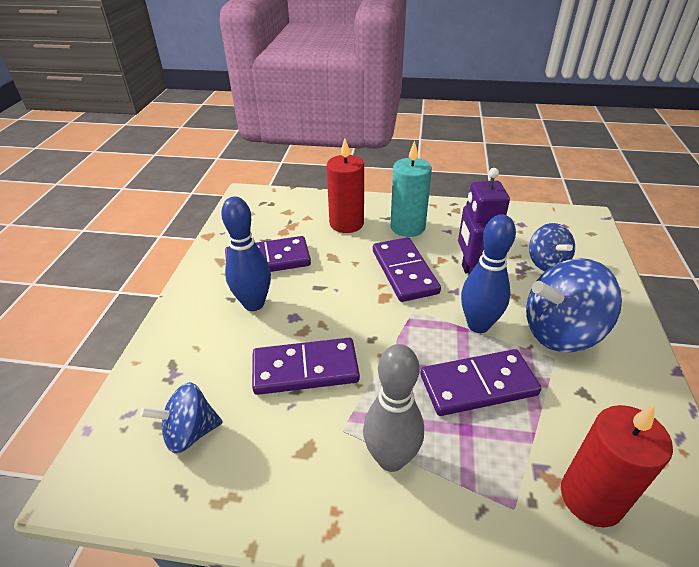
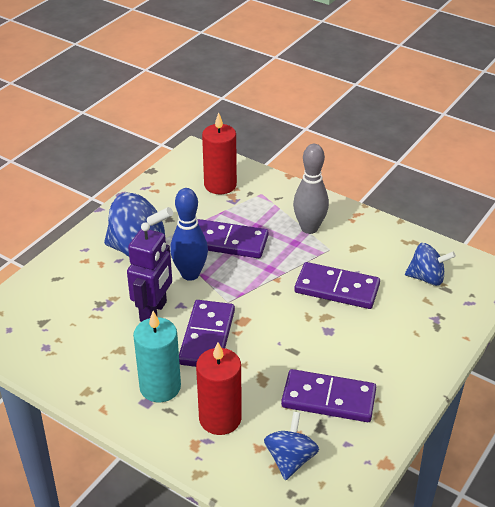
camera: 155 degrees left, 0 degrees up
blue bowling pin [221,197,271,311] -> none
blue spinning top [529,223,575,271] -> blue spinning top moved to [264,412,319,480]

